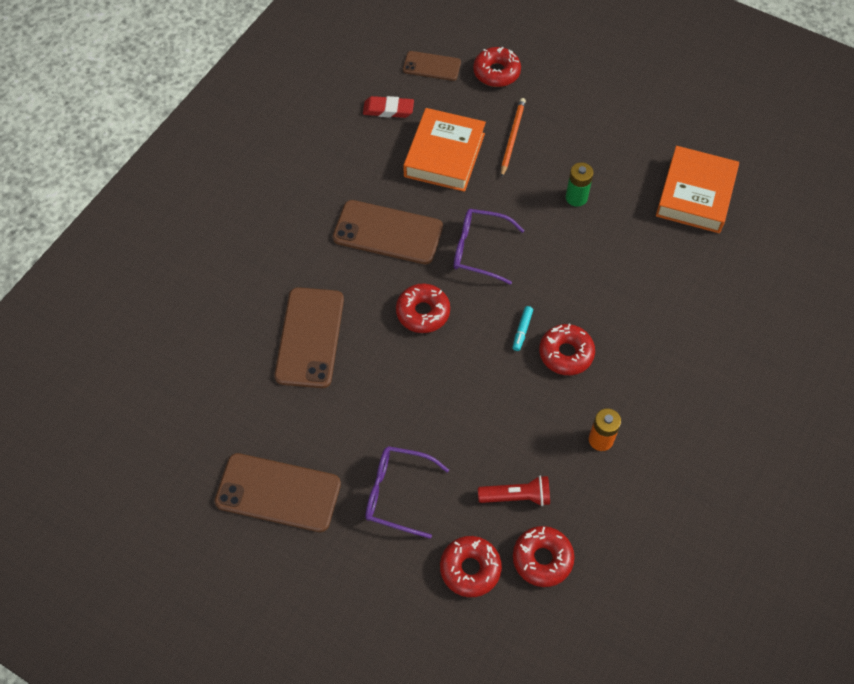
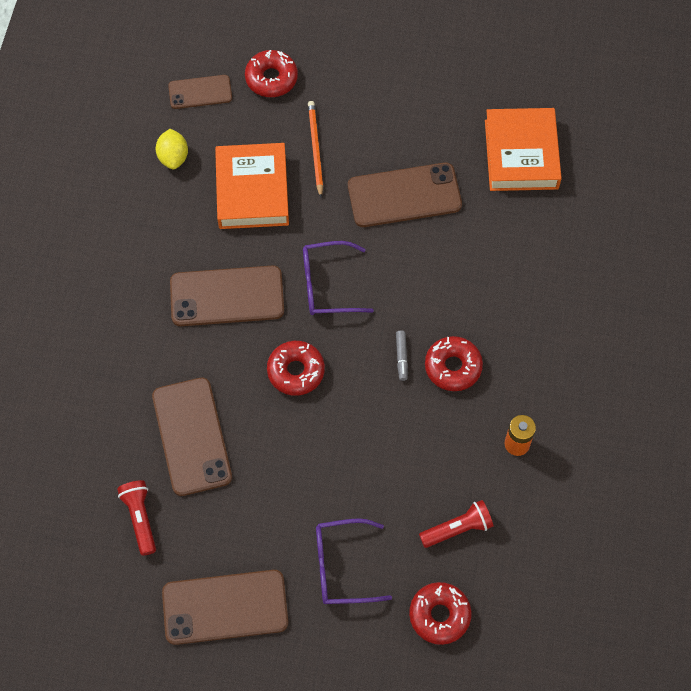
camera: 20 degrees left, 5 degrees up
red eraser [363,96,414,118] -> yellow lemon [156,129,188,169]
turquoise marker [513,306,533,351] -> grey marker [396,331,408,381]
red donut [513,526,575,587] -> none
green battery [566,162,593,207] -> brown phone [348,163,462,227]
none -> red flashlight [117,480,156,556]

